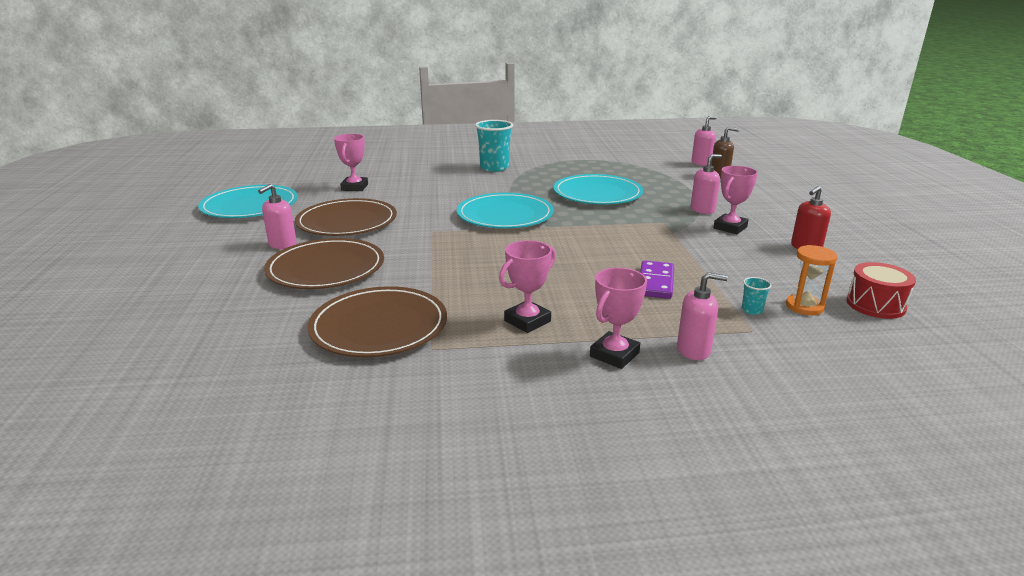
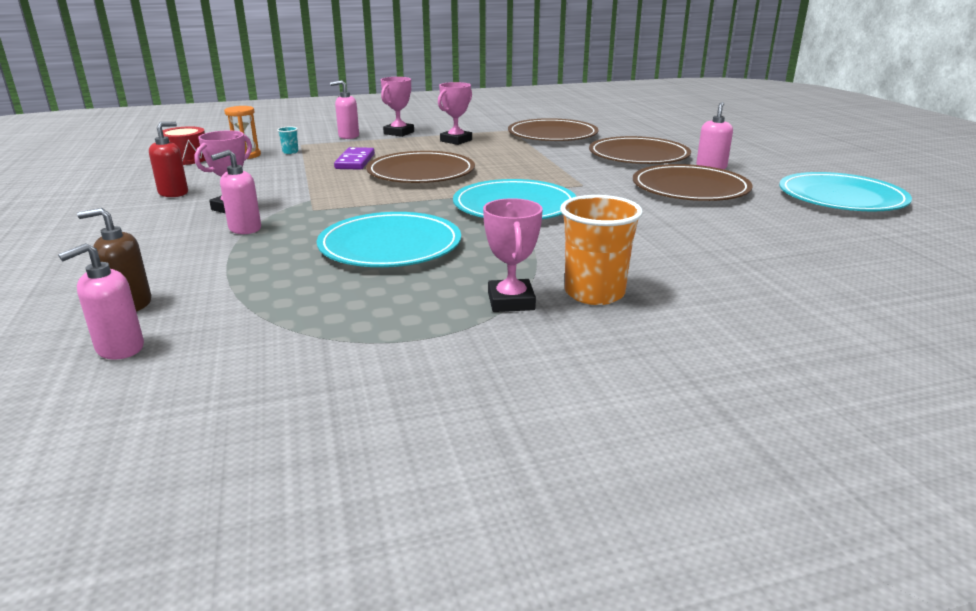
camera: 170 degrees right, 0 degrees up
pink trophy [334,134,368,191] -> pink trophy moved to [483,198,543,312]
turquoise cup [475,120,513,172] -> orange cup [560,195,643,305]
none -> brown plate [366,151,475,183]

